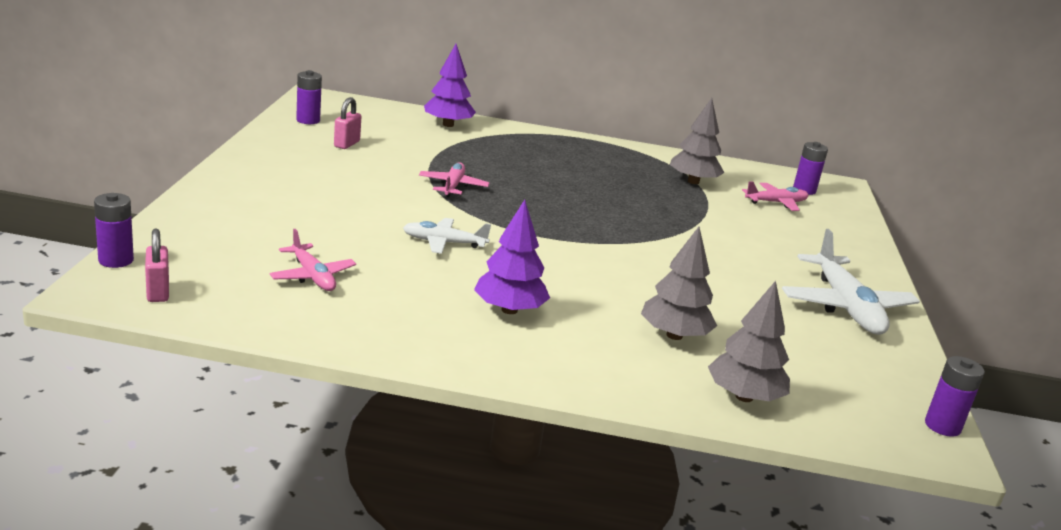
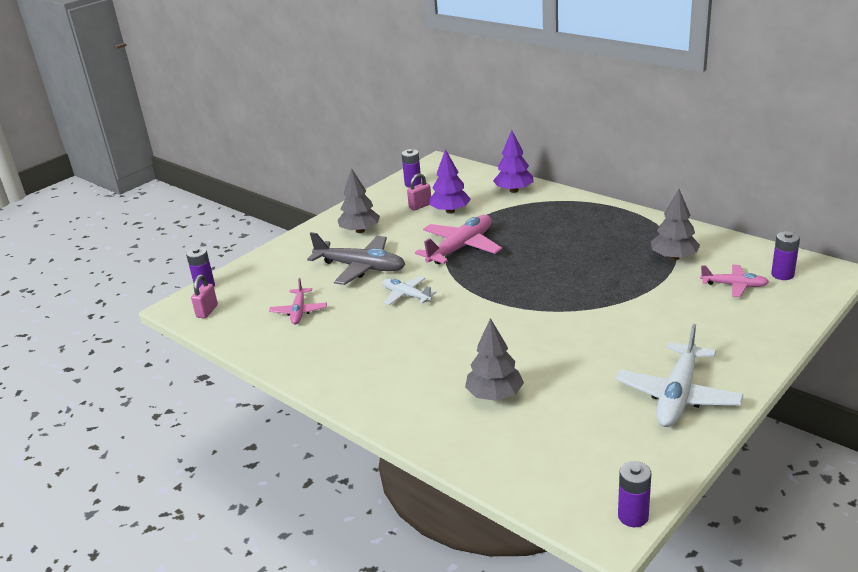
camera: 40 degrees right, 5 degrees up
pink plane [419,162,489,197] -> pink plane [415,215,502,264], size x1.74
purple tree [474,200,550,314] -> purple tree moved to [429,149,471,214]
grey tree [708,281,790,402] -> grey tree moved to [338,168,380,233]
none -> grey plane [307,232,406,285]

